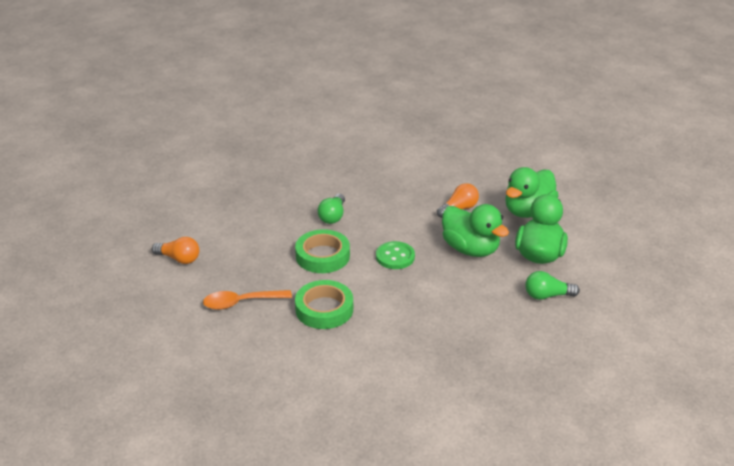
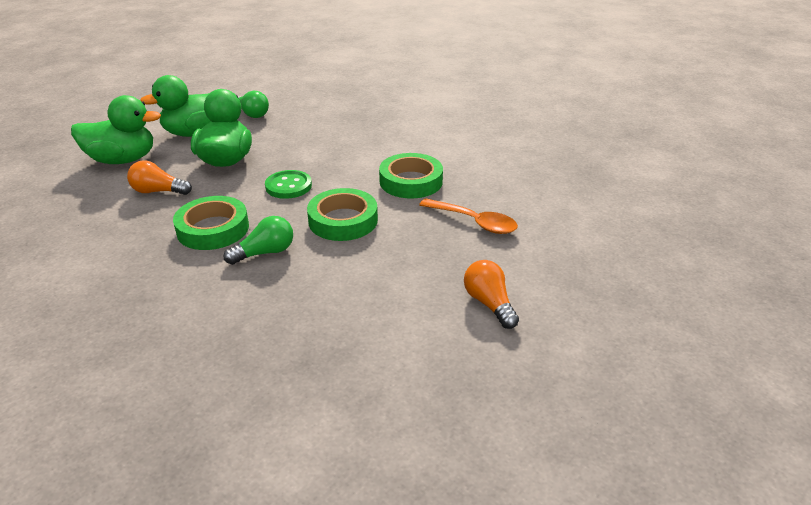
camera: 135 degrees left, 0 degrees up
none -> green tape [173,196,249,250]

